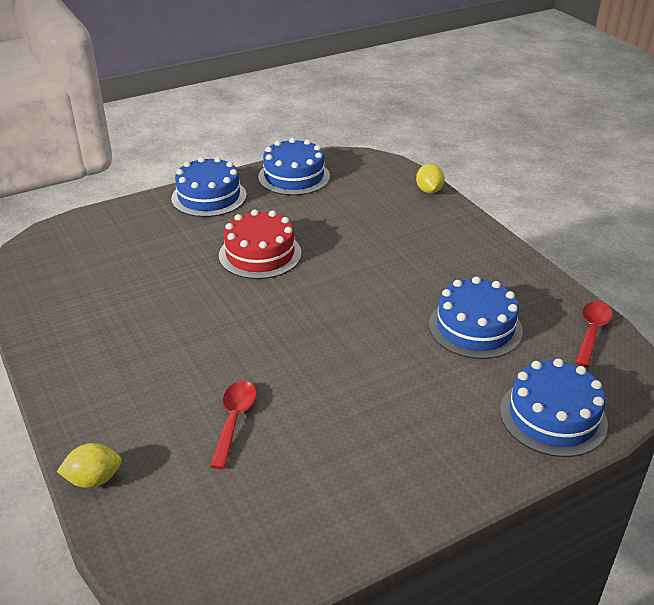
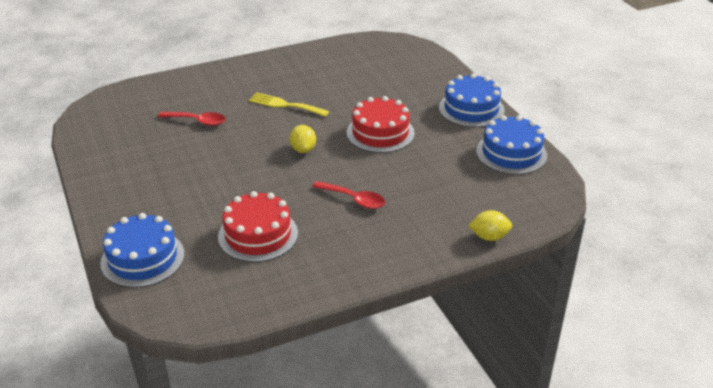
camera: 95 degrees right, 0 degrees up
yellow lemon [57,443,122,488] -> yellow lemon moved to [289,125,316,153]
blue cake [429,277,523,359] -> red cake [218,191,298,262]
red spoon [575,301,613,367] -> red spoon moved to [312,181,385,209]
none -> yellow fork [249,92,329,117]

